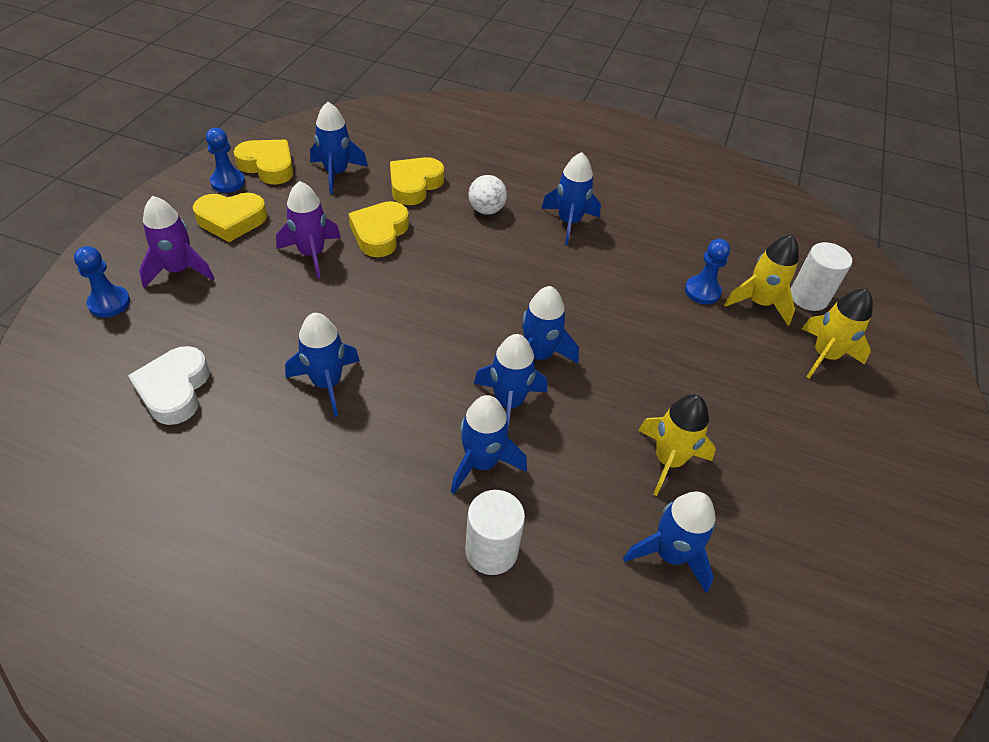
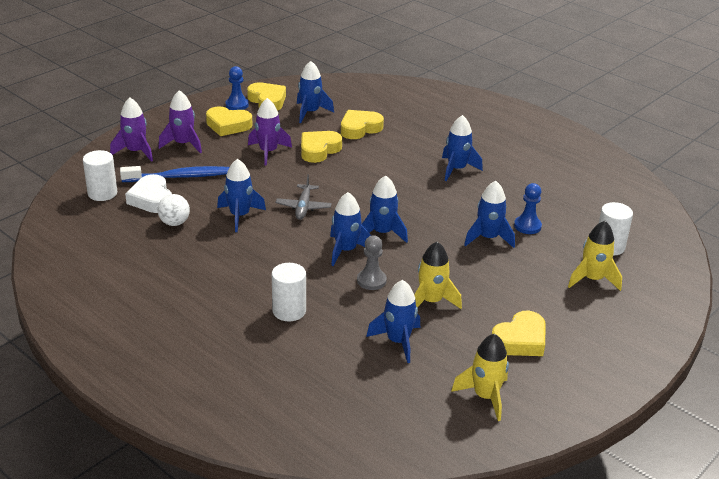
camera: 25 degrees right, 15 degrees down
blue pawn [74,246,130,317] -> purple rocket [110,98,153,162]
white heart [128,346,210,425] -> white heart turned 45 degrees counterclockwise [125,174,172,213]
blue rocket [451,395,527,494] -> blue rocket moved to [464,181,515,248]
white ball [468,175,507,215] -> white ball moved to [158,194,190,226]
yellow rocket [724,235,799,326] -> yellow rocket moved to [451,334,509,421]
none -> white cylinder [83,150,117,201]
none -> blue toothbrush [120,166,229,182]
none -> grey plane [275,174,332,220]
none -> grey pawn [357,235,387,290]
none -> yellow heart [492,311,545,356]

